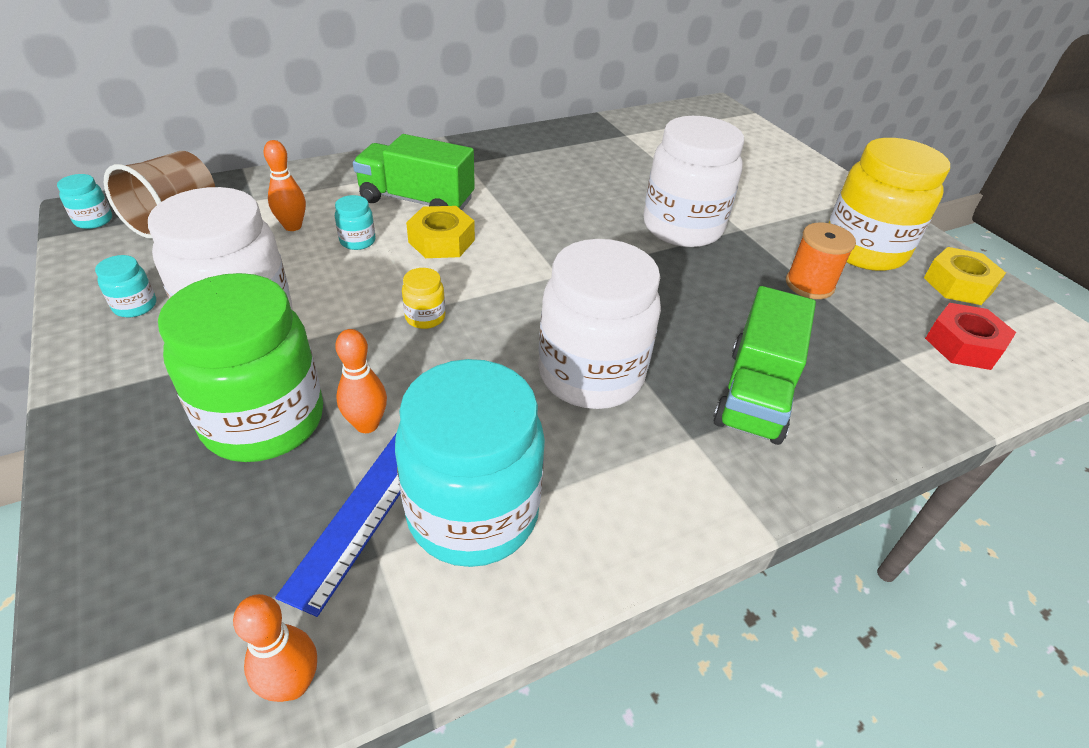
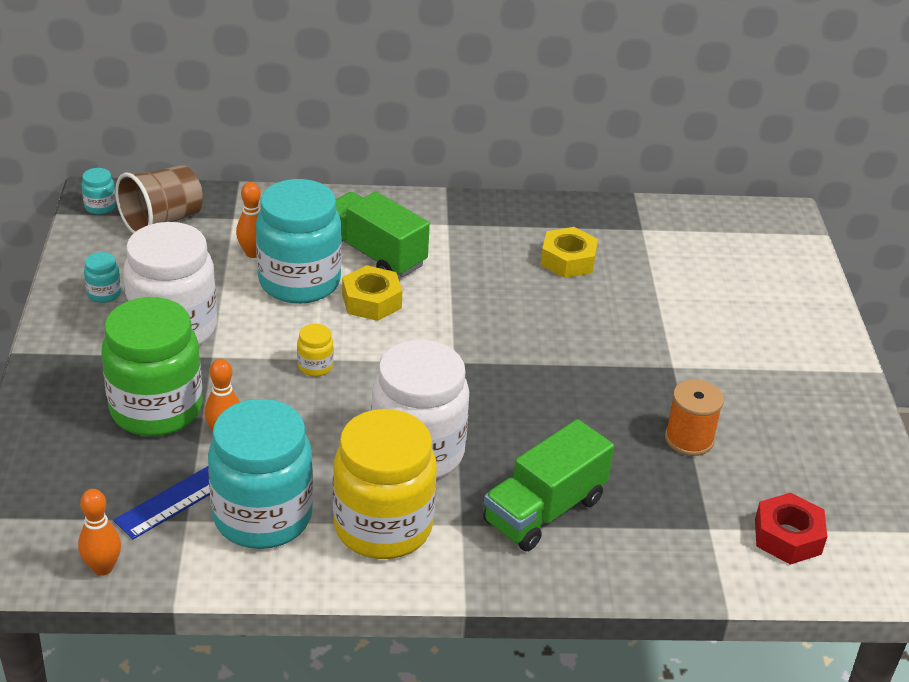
camera: 25 degrees right, 5 degrees down
turquoise jar [335,195,375,250] -> turquoise jar [256,179,342,304], size x2.48
white jar [643,116,744,247] -> none
yellow jar [828,138,950,271] -> yellow jar moved to [333,409,437,559]
yellow nut [924,247,1006,305] -> yellow nut moved to [541,227,598,278]

